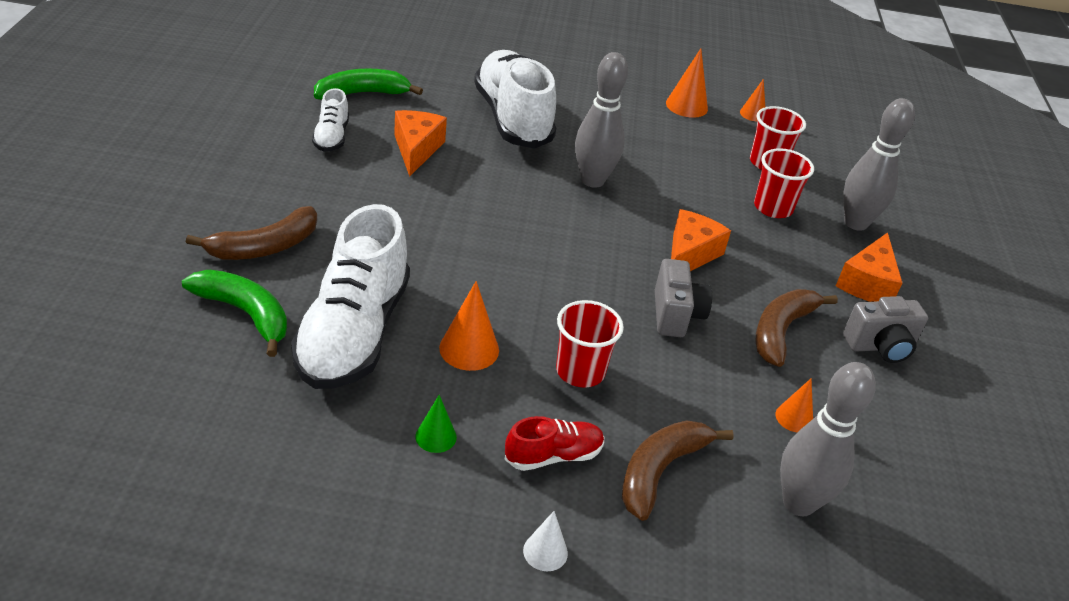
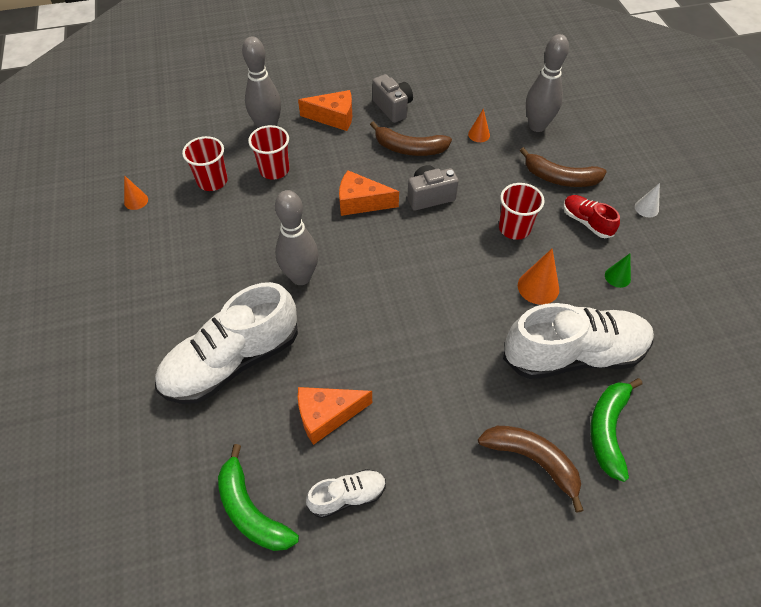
camera: 105 degrees left, 15 degrees up
orange cone [666,48,708,118] -> none

